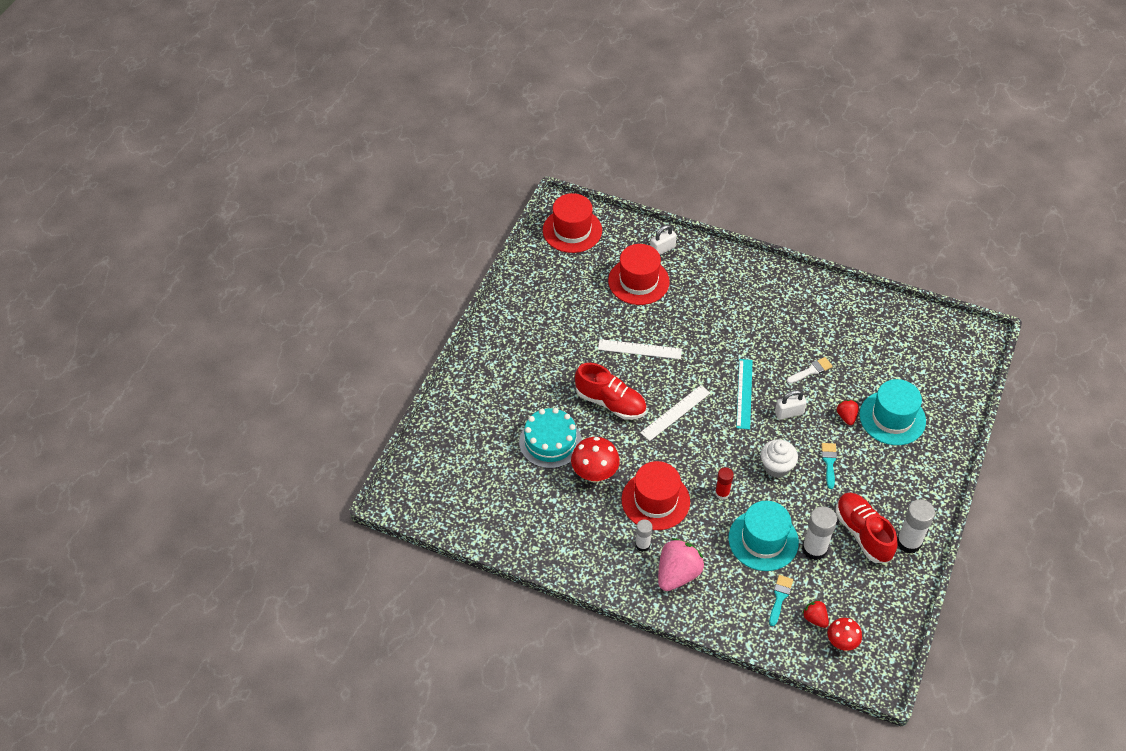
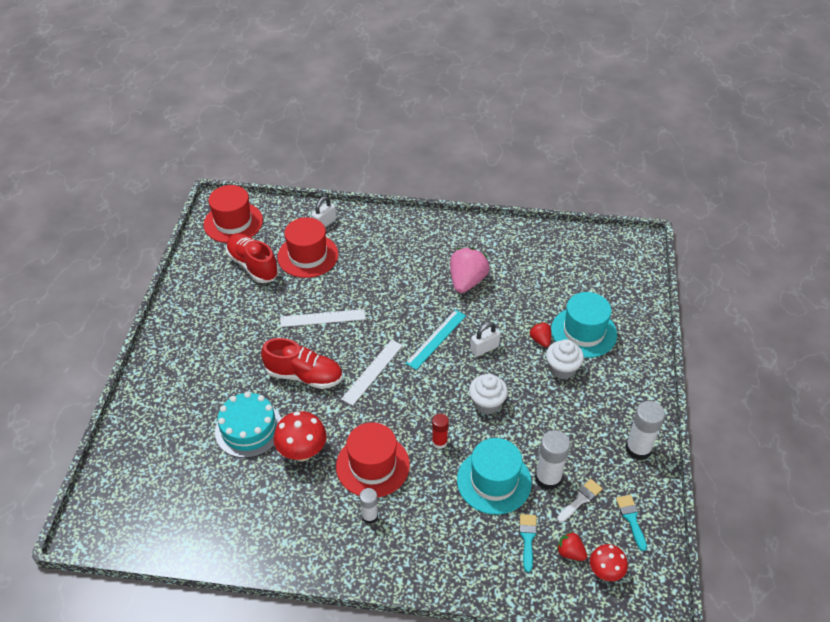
camera: 15 degrees left, 5 degrees down
pink strawberry [658,538,704,591] -> pink strawberry moved to [450,247,490,293]
turquoise ruler [736,359,753,429] -> turquoise ruler turned 45 degrees clockwise [405,310,466,370]
white brush [787,357,833,384] -> white brush moved to [557,479,603,523]
turquoise brush [822,443,837,489] -> turquoise brush moved to [616,495,647,551]
red shoe [836,492,898,563] -> red shoe moved to [226,233,279,283]
none -> white cupcake [546,339,584,379]

